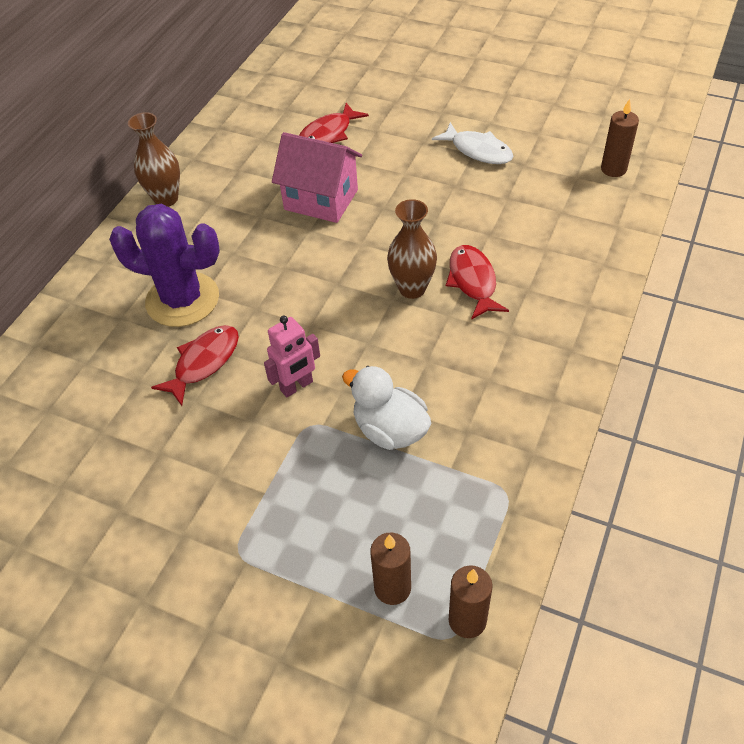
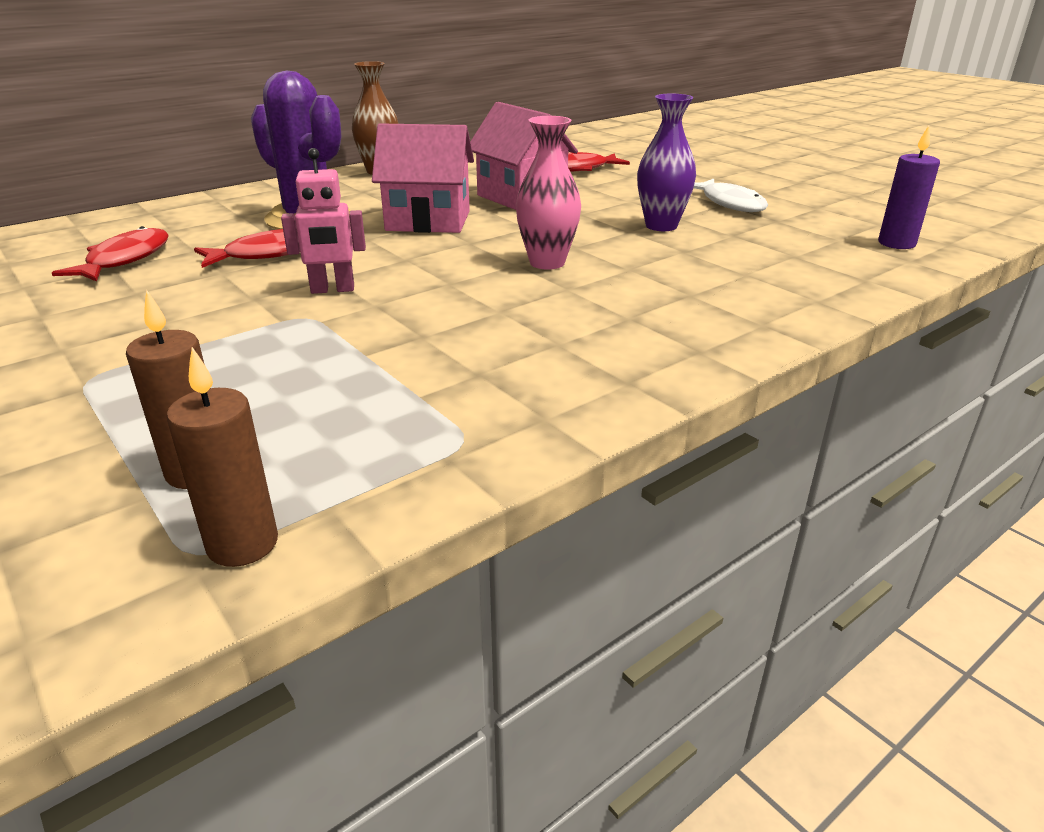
camera: 25 degrees right, 20 degrees down
white duck [342,366,431,450] -> none
brown vase [387,199,437,299] -> pink vase [516,116,581,270]
red fish [446,245,509,320] -> red fish moved to [52,226,169,282]
brown candle [601,99,639,177] -> purple candle [878,126,940,249]
none -> pink house [372,123,474,233]
none -> purple vase [637,94,696,231]

